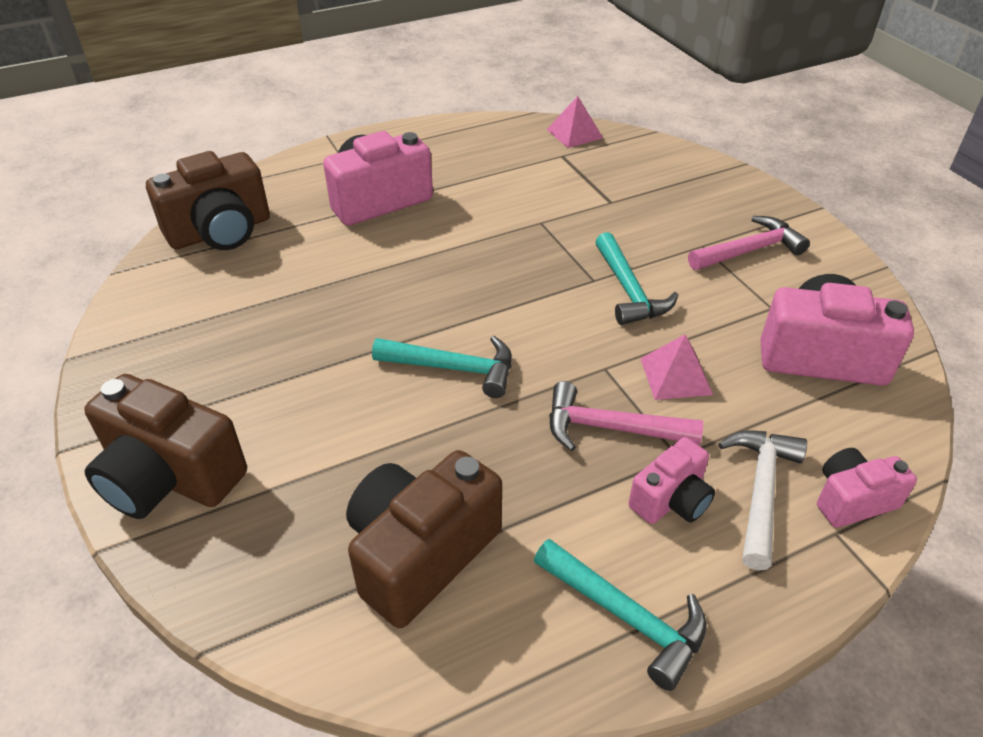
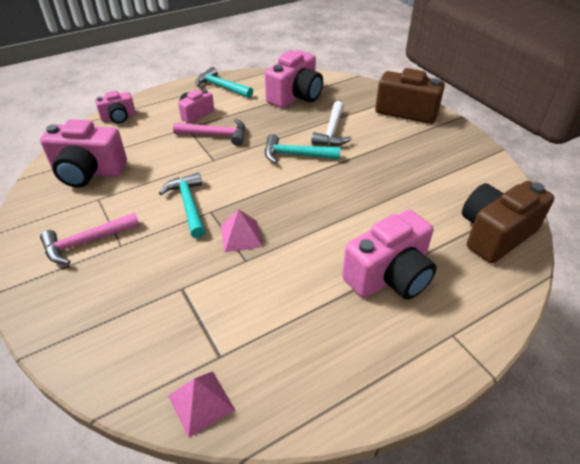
camera: 175 degrees right, 0 degrees up
brown camera [346,450,502,628] -> pink camera [265,50,323,108]
pink pyramid [640,334,713,400] -> pink pyramid moved to [221,209,263,252]
white hammer [718,430,807,571] -> white hammer moved to [311,101,352,146]

